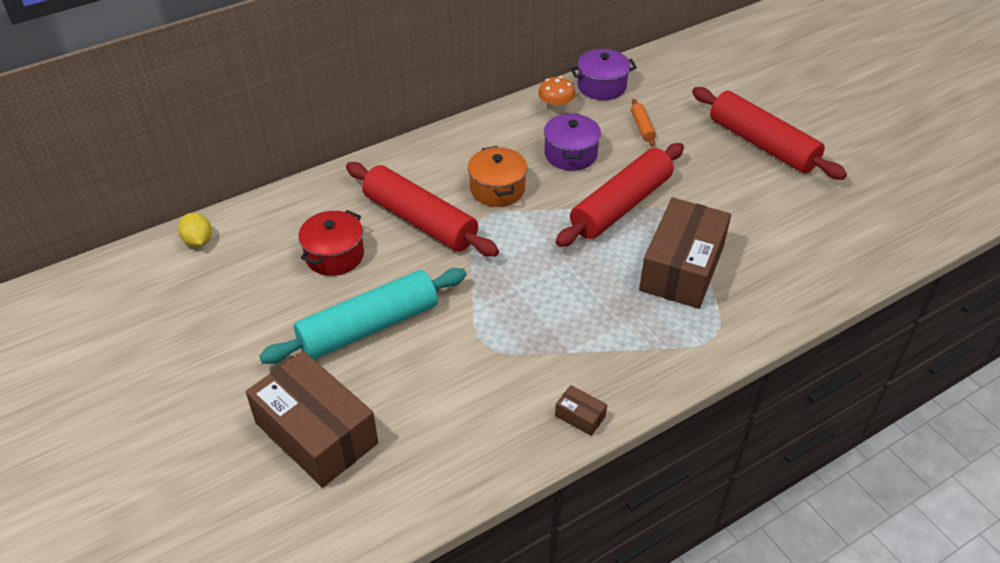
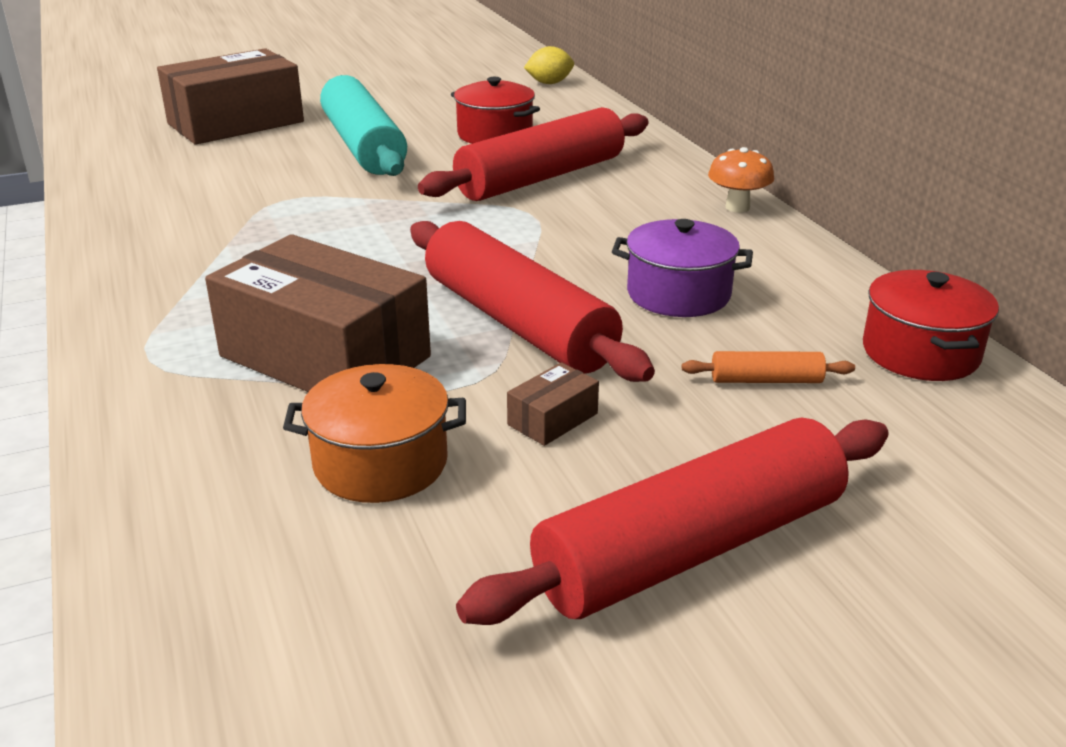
camera: 100 degrees right, 15 degrees down
orange pot [468,146,527,207] -> orange pot moved to [283,364,466,503]
orange mushroom [538,76,575,113] -> orange mushroom moved to [708,147,775,212]
brown box [555,385,607,436] -> brown box moved to [507,362,599,446]
purple pot [570,49,637,100] -> red pot [863,270,999,381]

